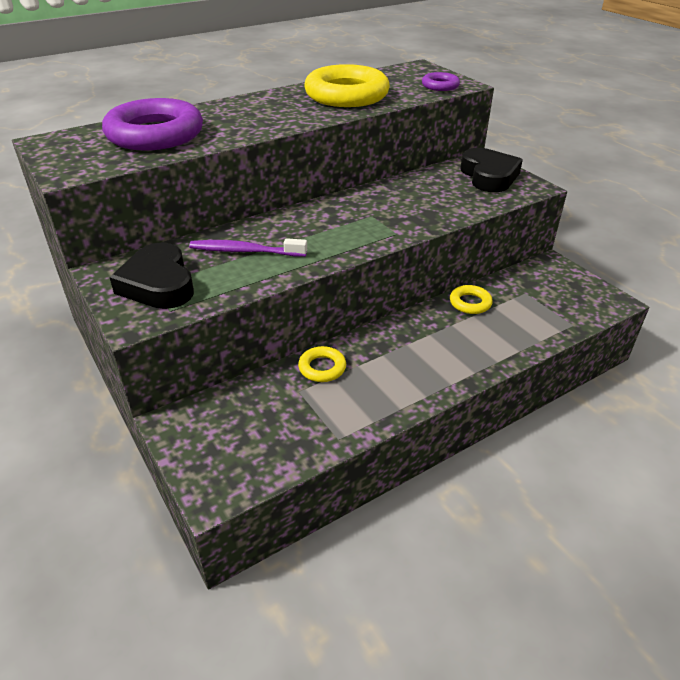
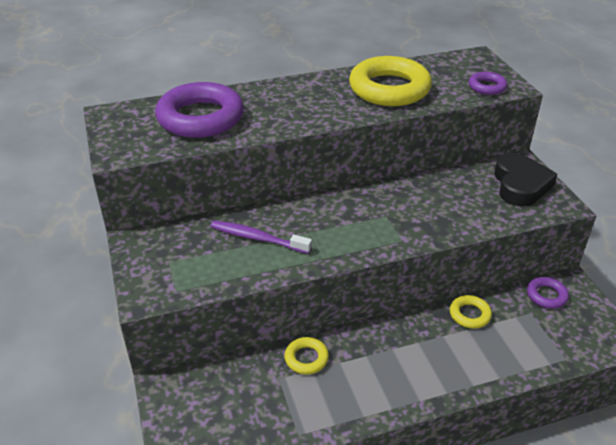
camera: 15 degrees right, 0 degrees up
black heart [109,242,194,309] -> none
none -> purple ring [527,277,569,309]

